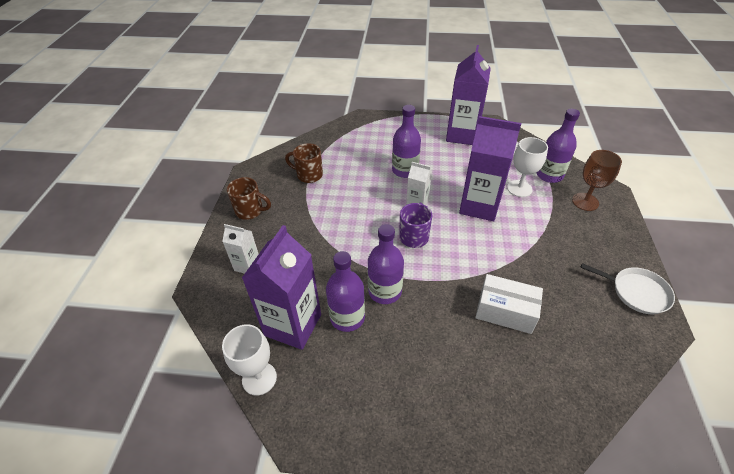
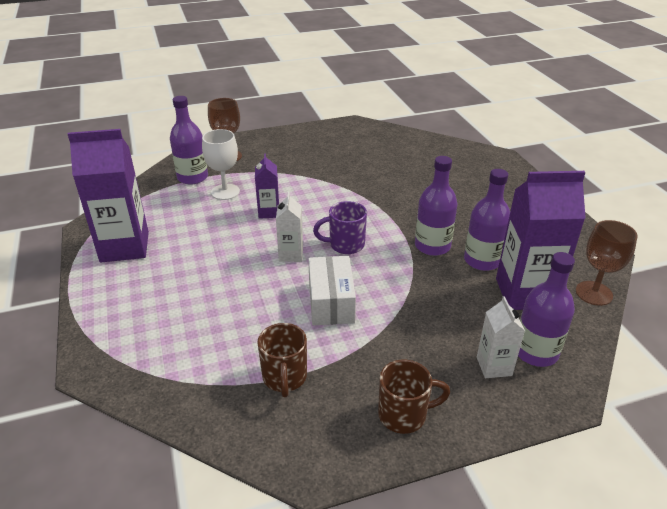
camera: 115 degrees left, 10 degrees down
white goblet [222,324,277,396] -> brown goblet [576,220,638,306]
brown mug [227,177,271,220] -> brown mug turned 90 degrees clockwise [378,360,450,434]
purple bottle [392,105,421,178] -> purple bottle moved to [518,252,575,367]
purple carton [459,116,521,221] -> purple carton [255,153,279,219], size x0.51
white box [475,274,543,334] -> white box moved to [308,256,356,325]
white pan [581,263,675,314] -> none

